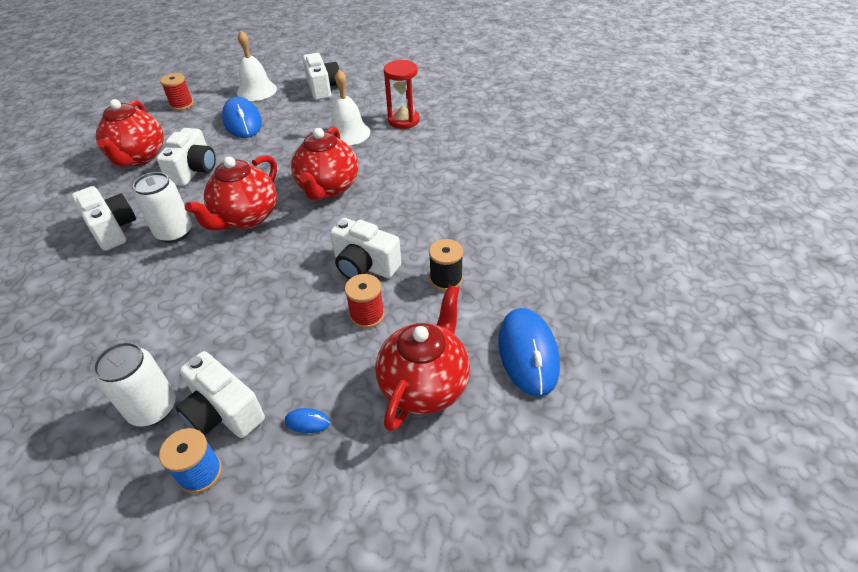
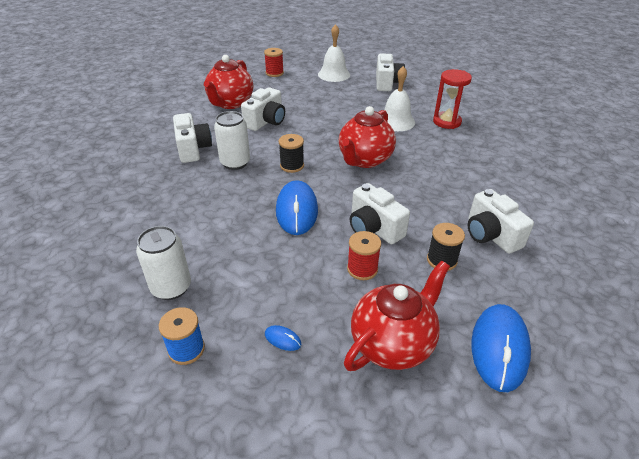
camera: 20 degrees right, 5 degrees down
white camera [176,351,265,438] -> white camera moved to [468,189,534,254]
red teapot [185,155,277,231] -> black spool [279,134,304,173]
blue mouse [222,96,262,138] -> blue mouse moved to [276,180,318,235]

